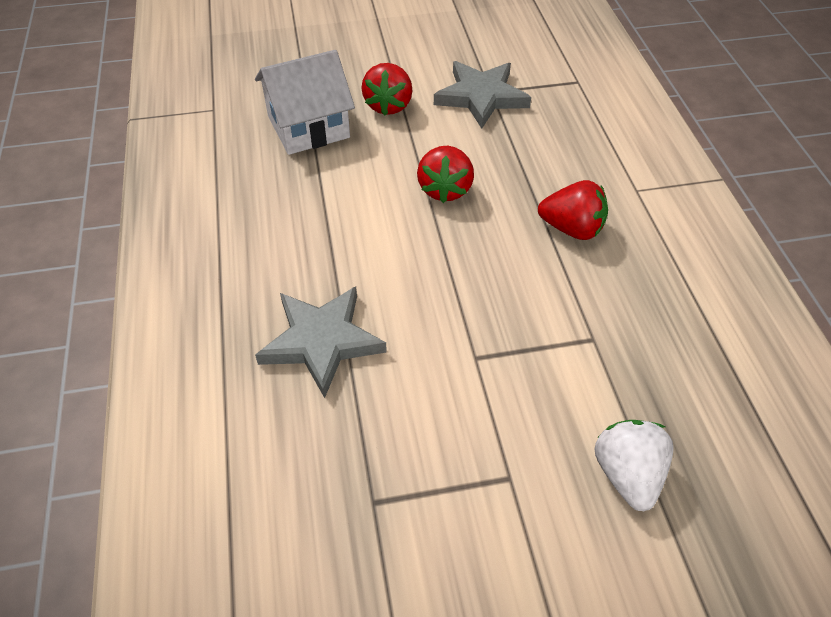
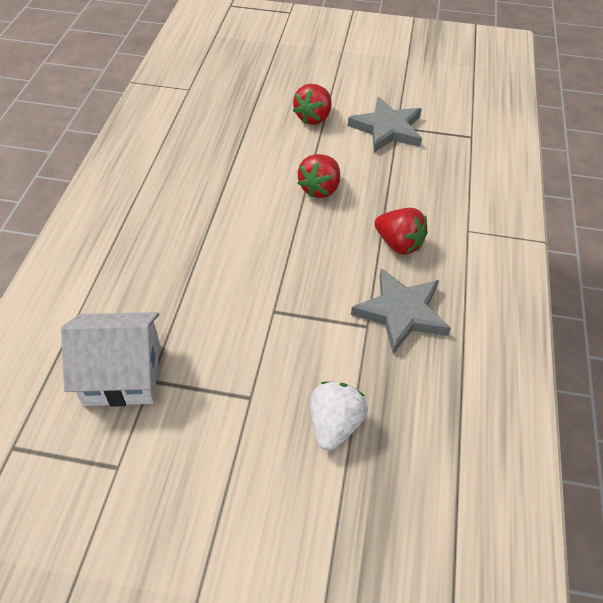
camera: 20 degrees right, 0 degrees up
white house [255,50,355,155] -> white house moved to [61,312,160,407]
grey star [255,286,387,398] -> grey star moved to [351,268,451,354]

